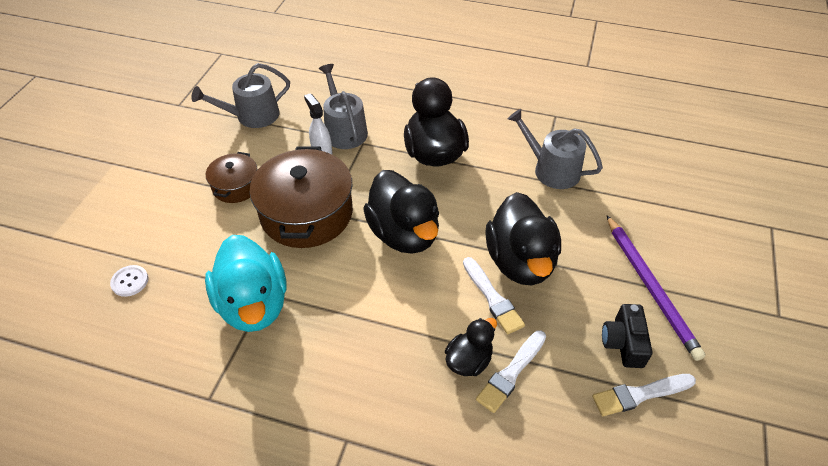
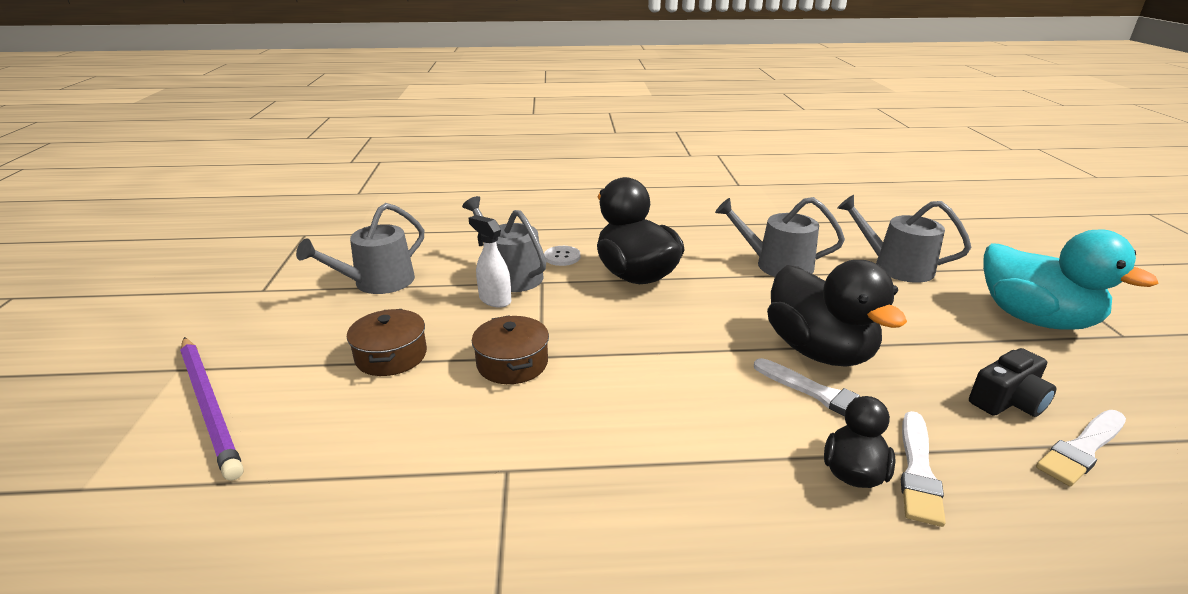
camera: 20 degrees left, 20 degrees down
white button [110,265,149,297] -> white button moved to [544,246,580,266]
turquoise duck [205,235,286,332] -> turquoise duck moved to [983,229,1159,330]
brown pot [250,147,353,248] -> brown pot [472,315,549,384], size x0.53
black duck [363,170,439,254] -> none
black camera [602,304,653,368] -> black camera turned 105 degrees counterclockwise [969,348,1056,417]
purple pencil [607,216,706,361] -> purple pencil moved to [180,337,244,481]
none -> grey watering can [837,195,971,283]

